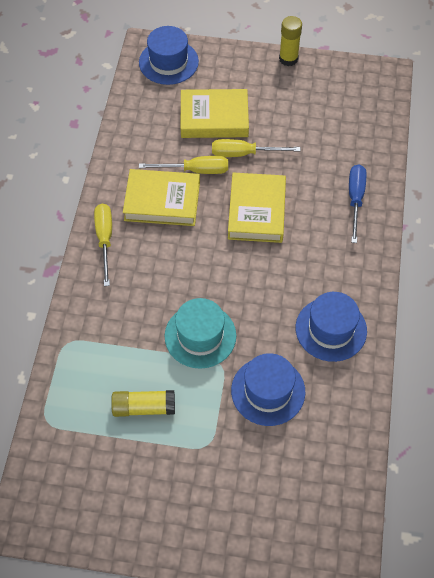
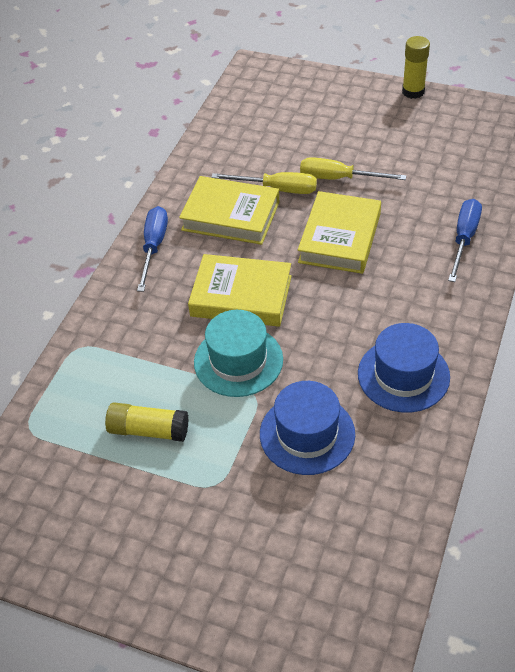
camera: 15 degrees right, 10 degrees down
yellow screwdriver [94,204,112,286] -> blue screwdriver [137,206,168,292]
blue hat [139,26,199,85] -> none
yellow book [181,89,249,138] -> yellow book moved to [188,254,292,327]

